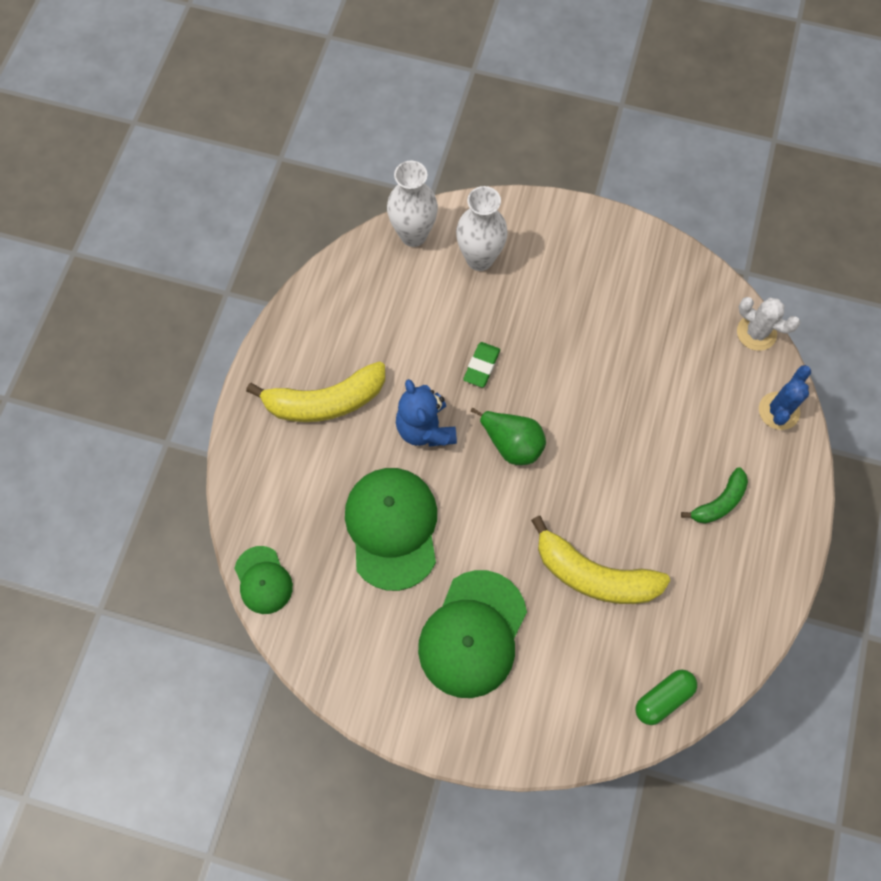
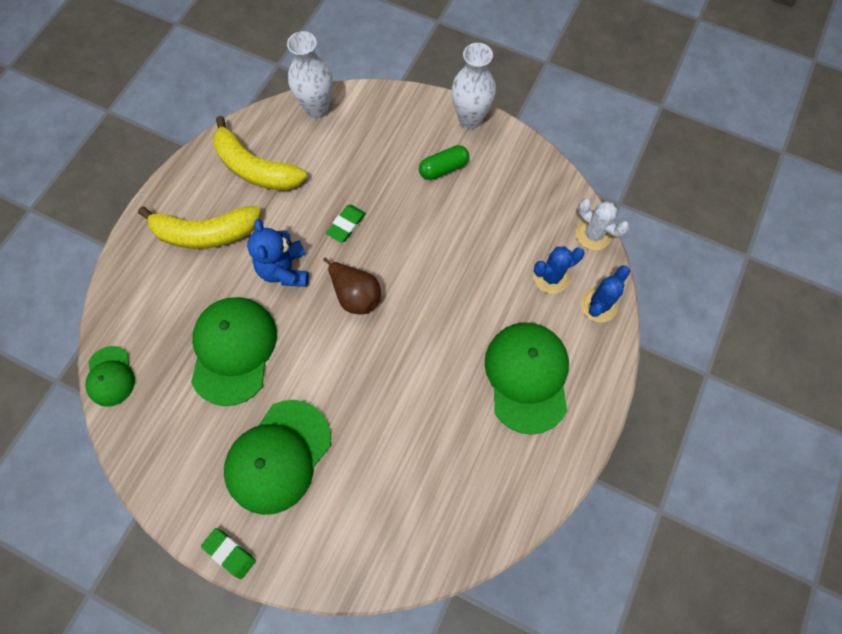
camera: 10 degrees right, 0 degrees up
white vase [456,186,508,271] -> white vase moved to [451,43,496,129]
green pear [471,408,546,465] -> brown pear [323,258,381,314]
yellow banana [531,516,670,604] -> yellow banana moved to [213,116,307,190]
green capsule [635,670,697,725] -> green capsule moved to [419,145,469,180]
green banana [681,467,748,524] -> green cap [485,323,569,435]
none -> green eraser [201,528,256,579]
none -> blue cactus [533,246,585,294]

